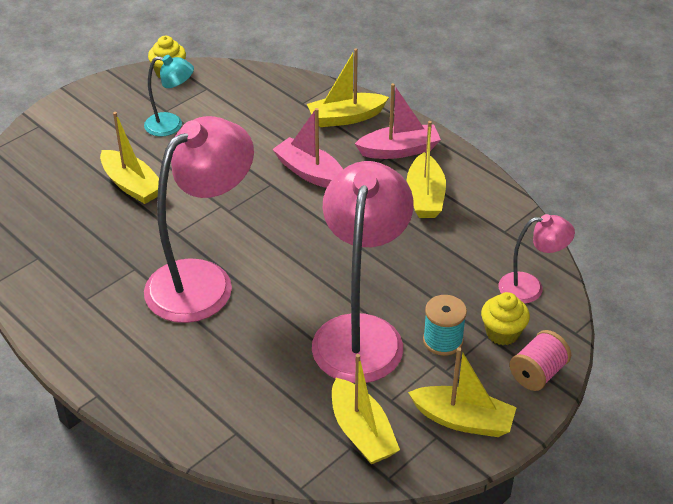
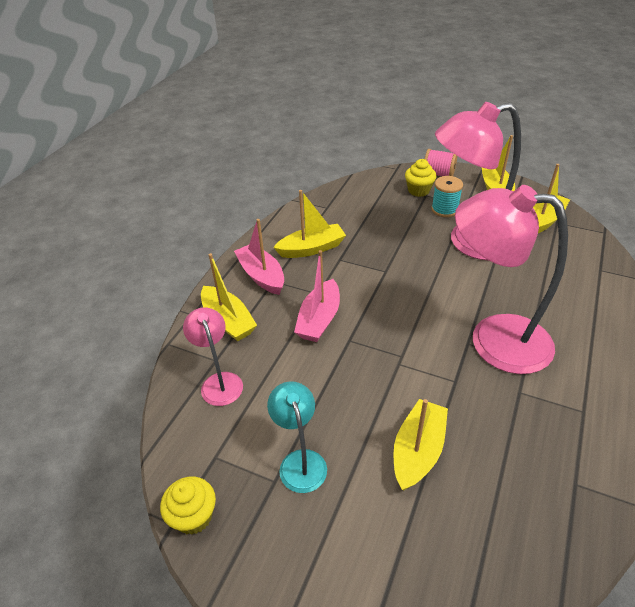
camera: 110 degrees left, 0 degrees up
pink lamp [499,214,575,304] -> pink lamp moved to [183,307,243,406]

